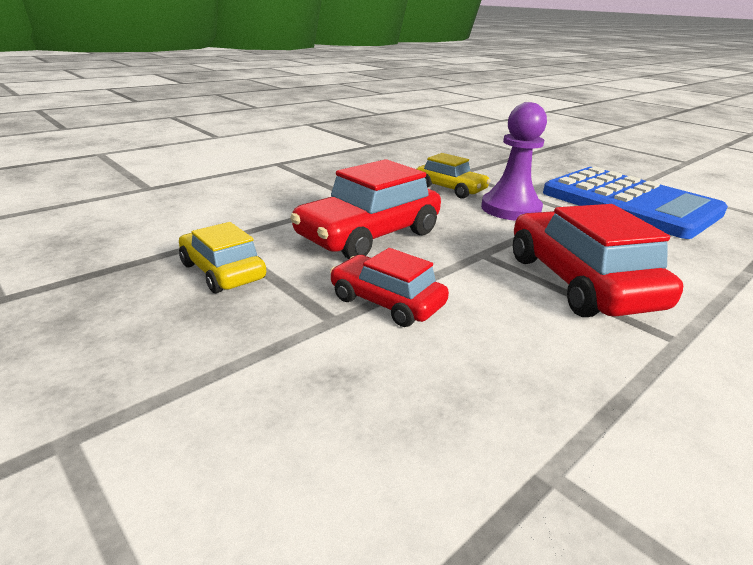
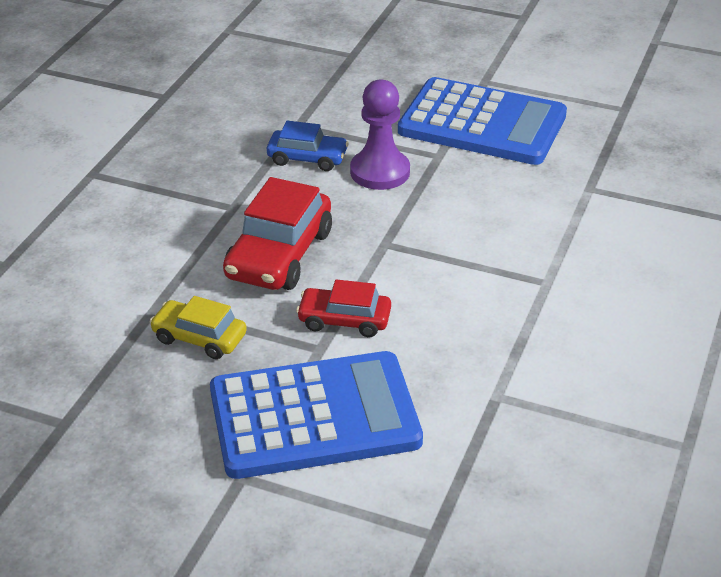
camera: 25 degrees left, 10 degrees up
yellow car [417,153,490,199] -> blue car [267,121,349,171]
red car [513,204,683,317] -> none
none -> blue calculator [210,351,423,479]

